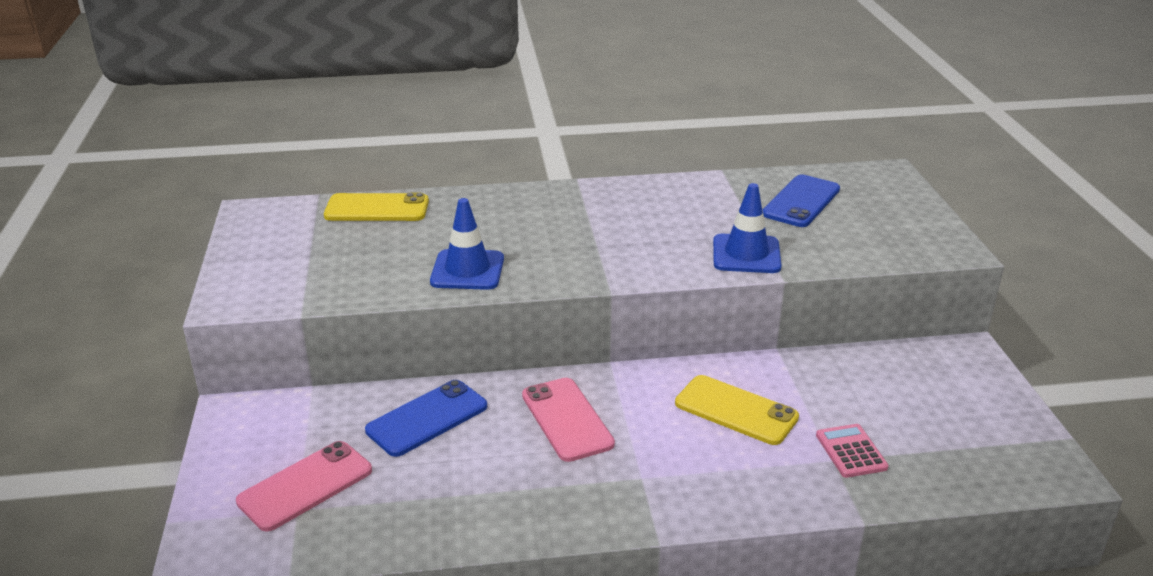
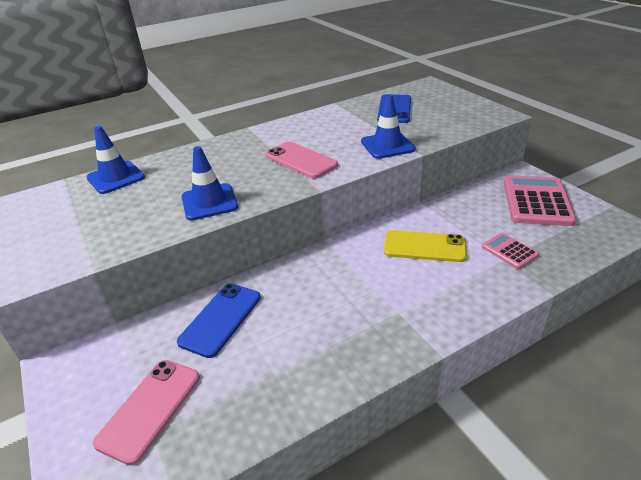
camera: 20 degrees left, 5 degrees up
yellow phone [324,193,429,221] -> blue traffic cone [87,126,145,194]
pink phone [522,378,615,462] -> pink phone moved to [266,142,338,179]
none -> pink calculator [504,175,576,226]

